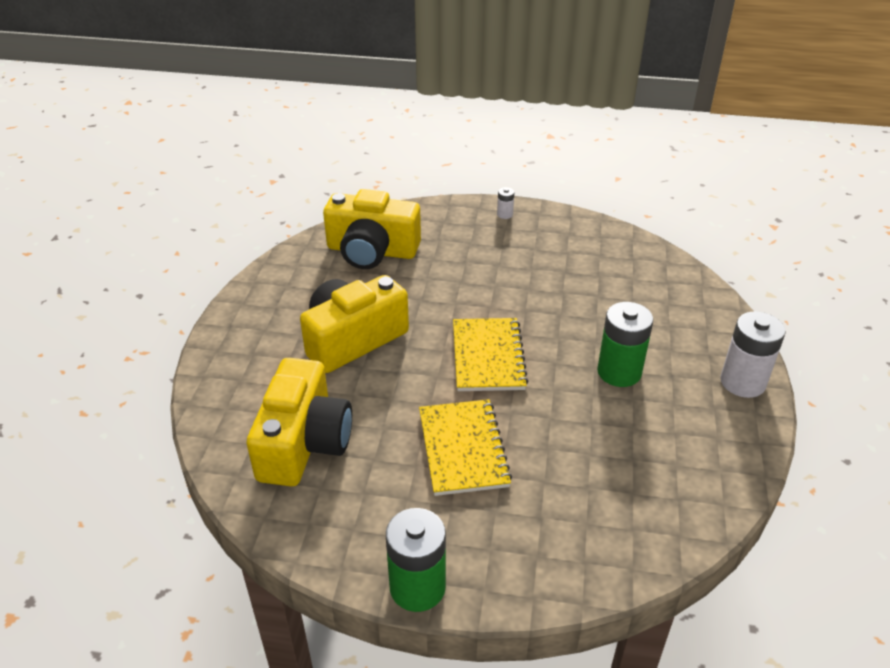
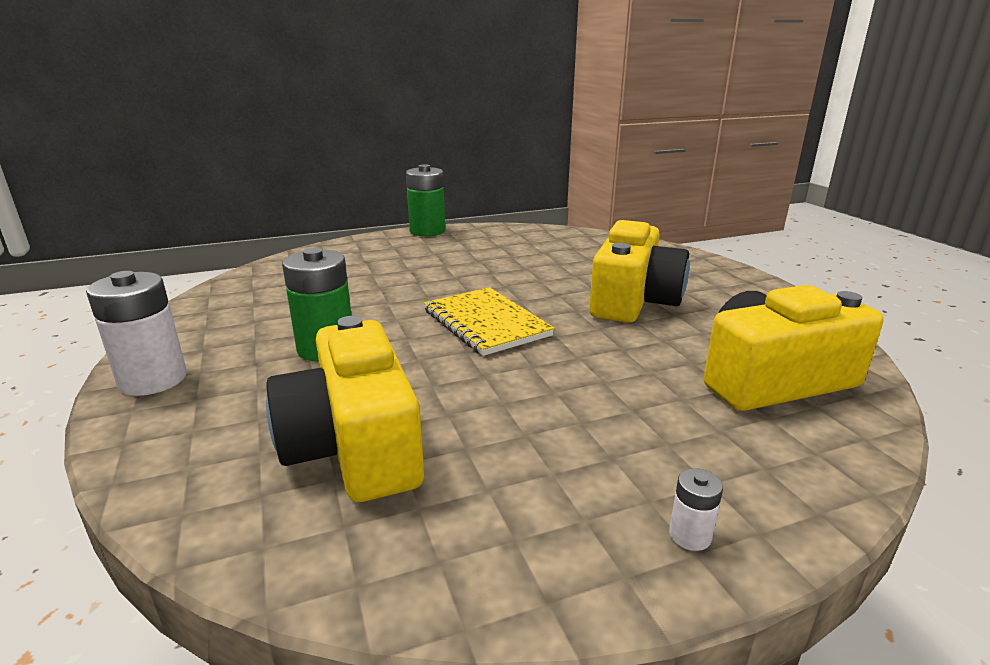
camera: 150 degrees right, 15 degrees down
yellow camera [247,358,352,486] -> yellow camera moved to [266,316,424,502]
yellow notebook [419,399,512,496] -> none

